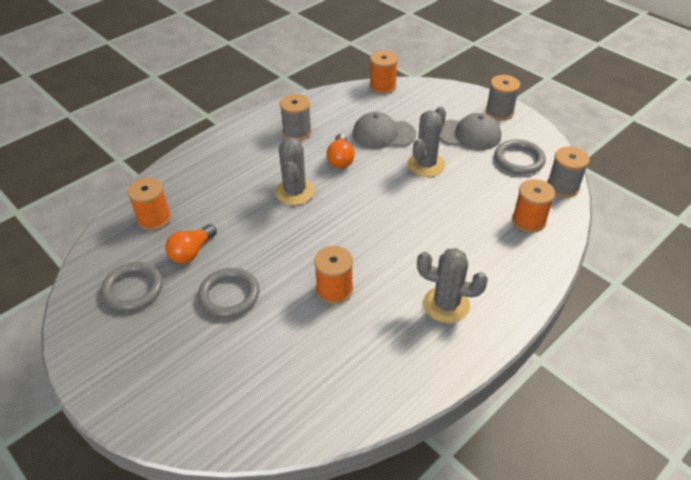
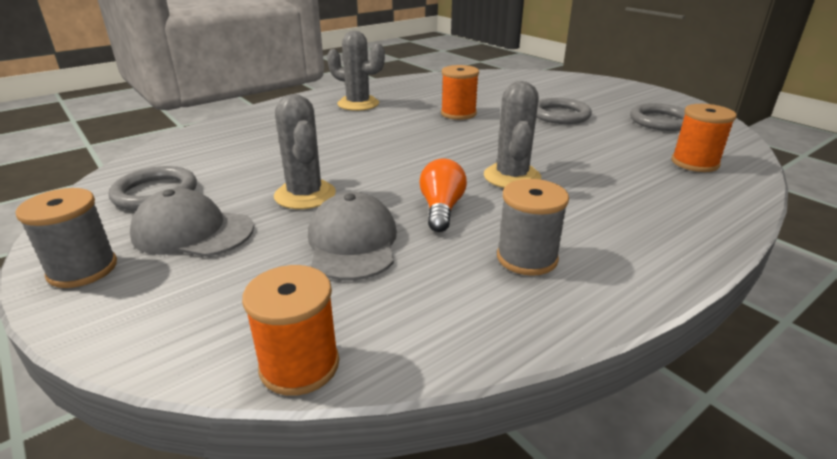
camera: 175 degrees left, 15 degrees down
orange light bulb [165,224,217,264] -> none
grey cap [353,112,416,149] -> grey cap turned 105 degrees counterclockwise [308,192,397,281]
grey cactus [407,107,446,177] -> grey cactus turned 60 degrees counterclockwise [274,94,336,209]
orange spool [512,179,555,233] -> none
grey spool [547,146,590,198] -> none

